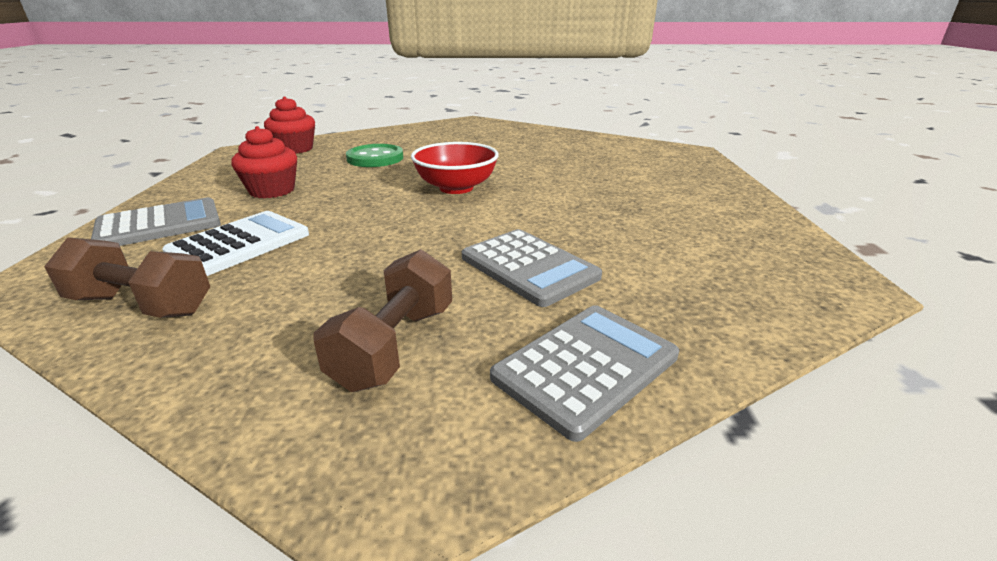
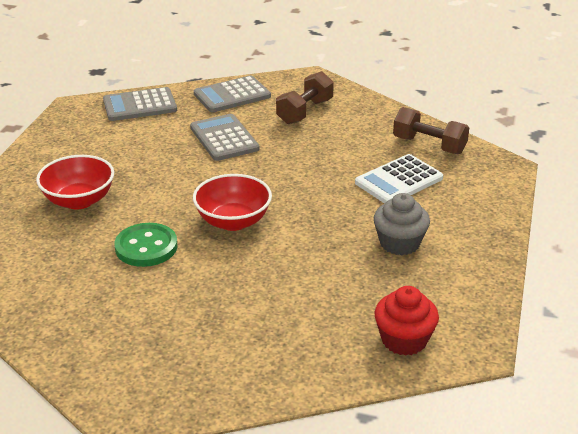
camera: 165 degrees left, 5 degrees up
grey calculator [91,197,221,246] -> grey calculator moved to [103,87,177,121]
red cupcake [231,126,297,198] -> grey cupcake [374,193,430,255]
green button [346,144,403,167] -> green button moved to [115,223,178,267]
none -> red bowl [36,155,114,209]

